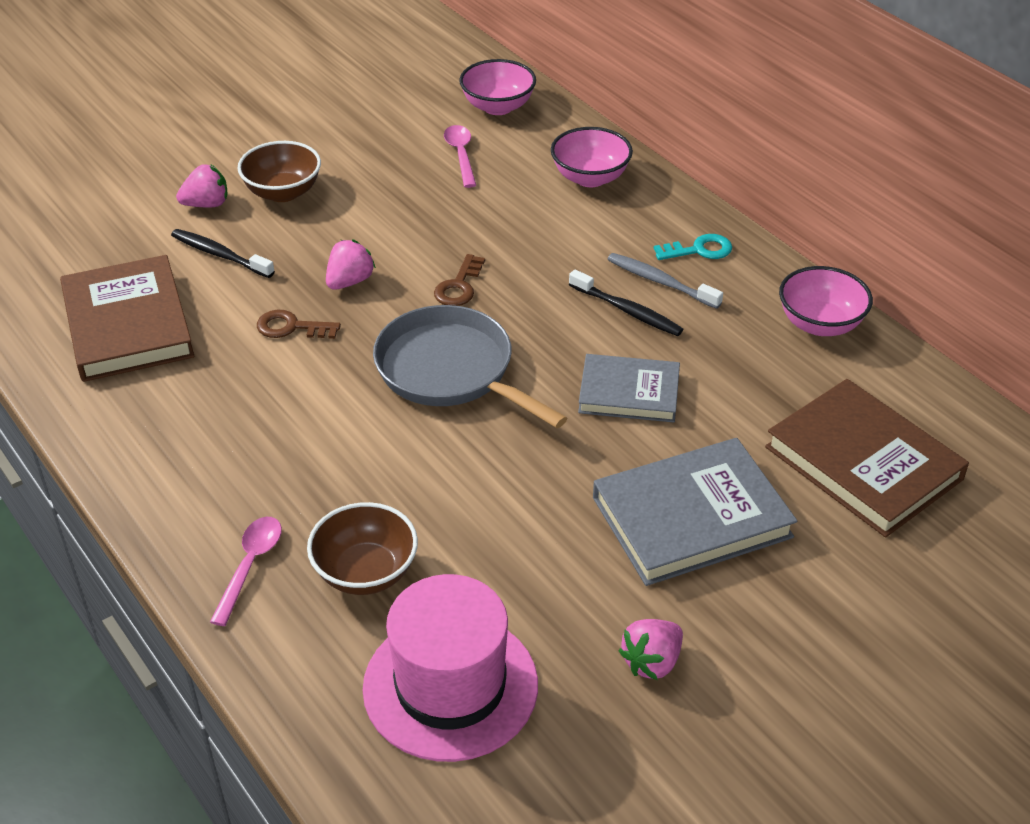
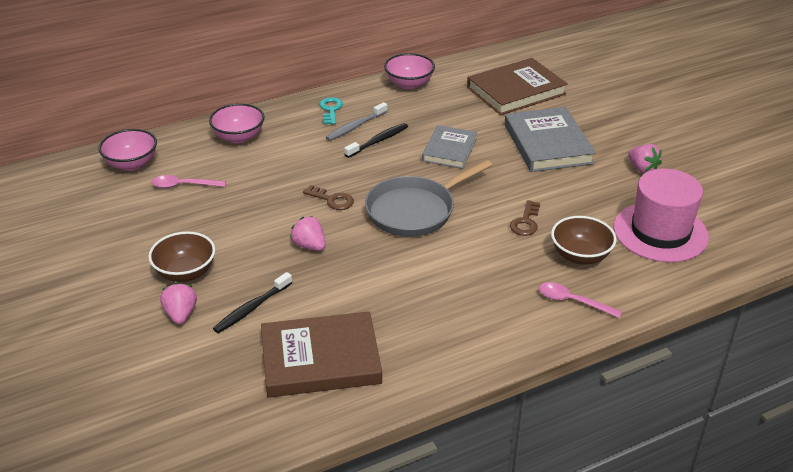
camera: 80 degrees left, 5 degrees down
brown key [257,310,341,339] -> brown key moved to [510,200,540,236]

